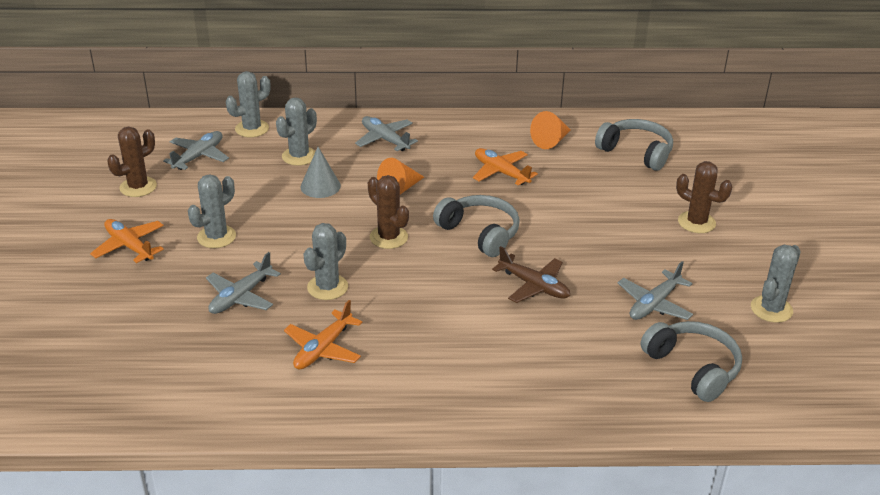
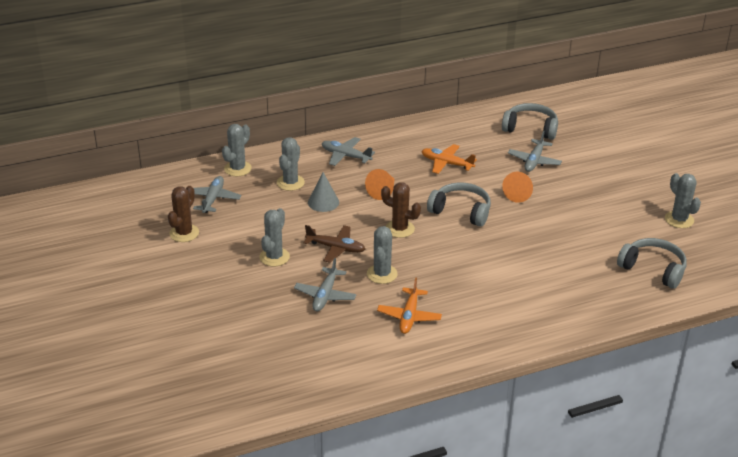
camera: 20 degrees left, 0 degrees up
orange plane [90,219,164,263] -> none
brown plane [492,246,570,303] -> brown plane moved to [304,225,365,263]
orange cone [530,111,570,149] -> orange cone moved to [502,172,533,203]
grey plane [618,261,693,320] -> grey plane moved to [508,131,562,172]
brown cactus [676,161,732,233] -> none
grey cactus [751,245,801,323] -> grey cactus turned 45 degrees counterclockwise [665,173,701,228]

